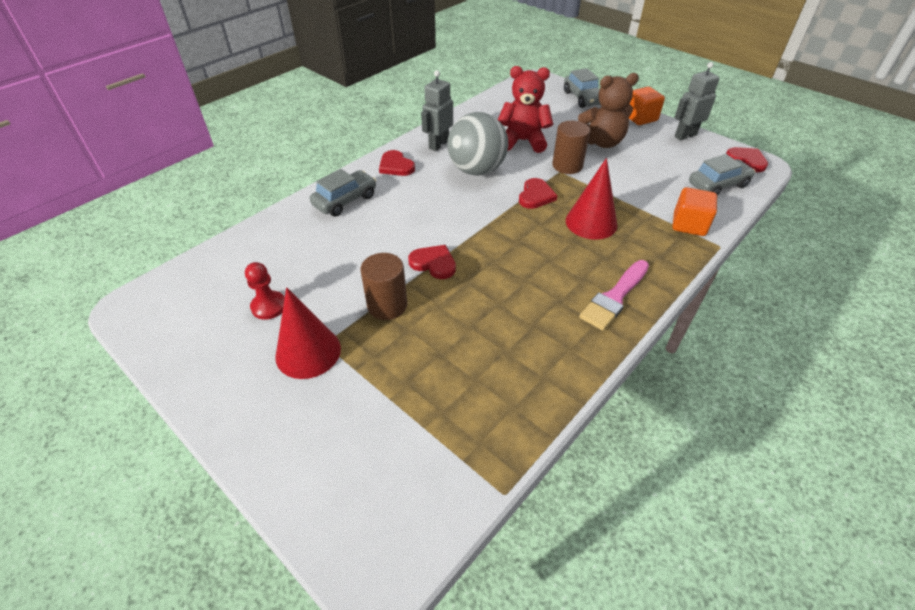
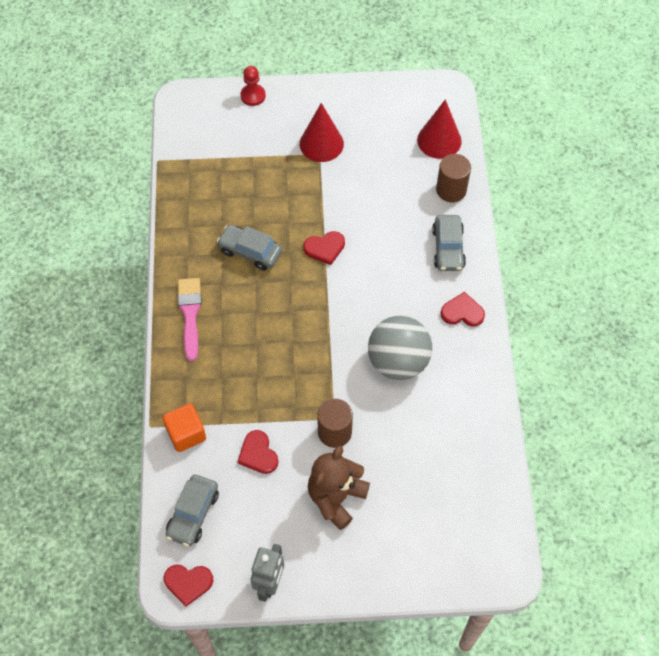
camera: 135 degrees right, 15 degrees up
red pawn [245,262,285,320] -> red pawn moved to [241,66,266,106]
brown cylinder [360,253,407,320] -> brown cylinder moved to [436,154,471,202]
grey robot [421,70,453,151] -> none
red teddy bear [498,66,553,153] -> none
red heart [519,178,558,209] -> red heart moved to [238,430,279,474]
grey car [564,68,600,108] -> grey car moved to [217,225,282,271]
red cone [566,158,618,240] -> red cone moved to [417,99,462,159]
orange cube [629,87,665,125] -> none

